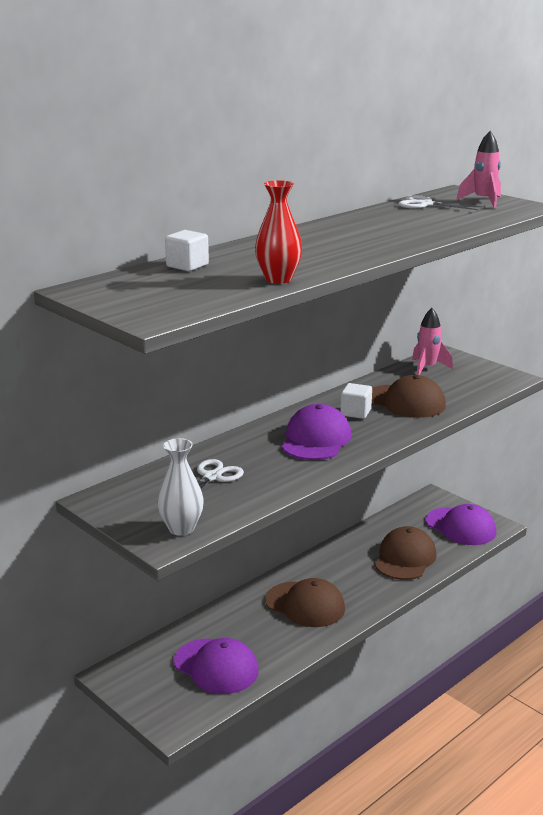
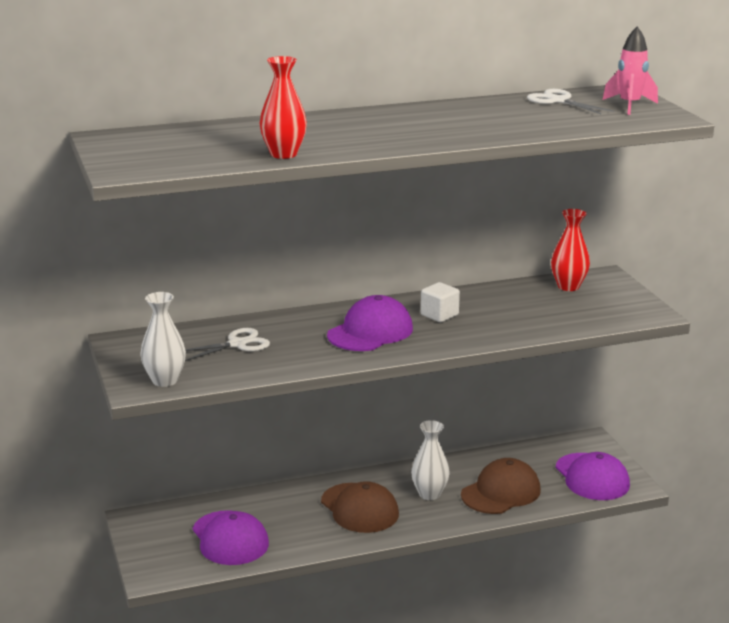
camera: 25 degrees right, 0 degrees up
white cube [165,230,209,271] -> none
brown cap [372,375,446,418] -> none
pink rocket [412,308,453,375] -> red vase [551,209,590,291]
none -> white vase [411,420,450,500]

